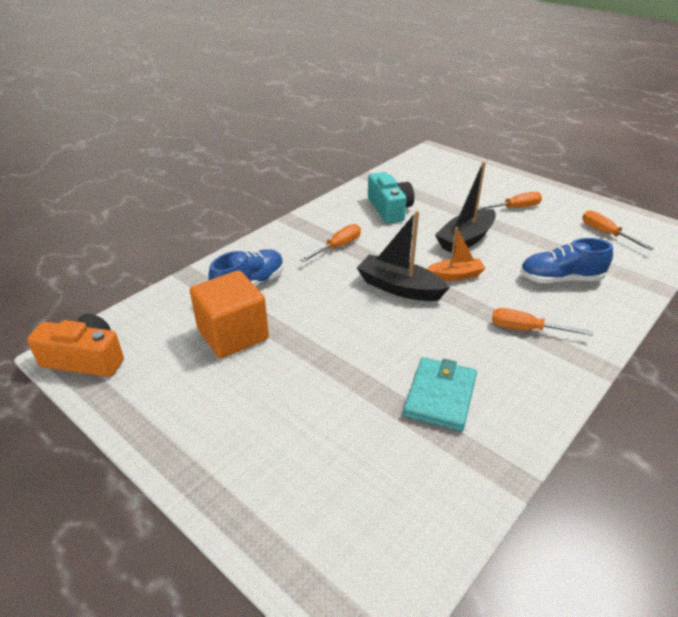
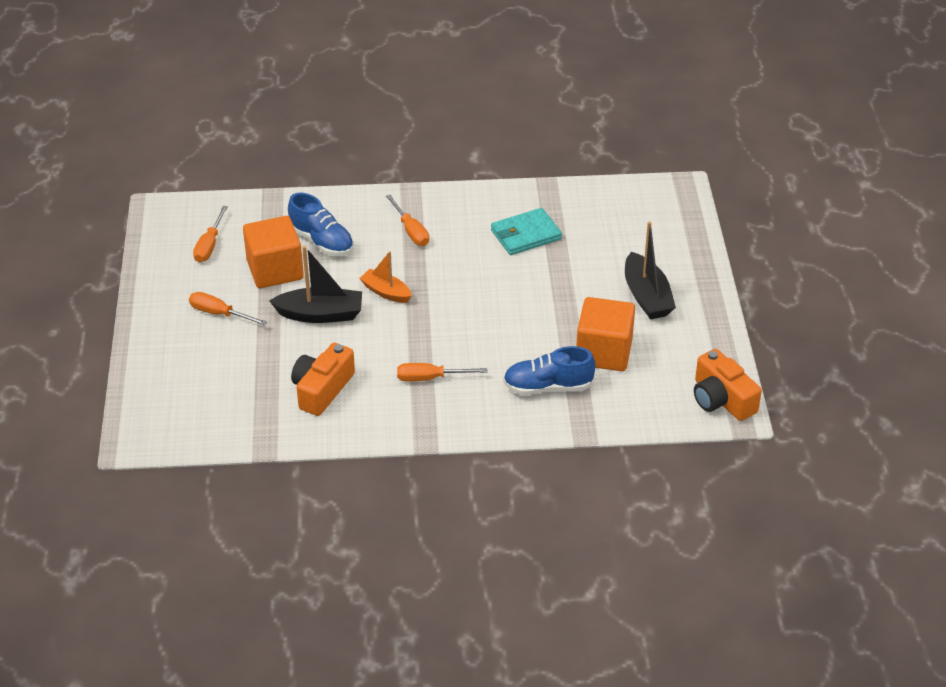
camera: 135 degrees left, 5 degrees up
black boat [357,211,449,301] -> black boat moved to [625,222,676,320]
turquoise camera [368,172,414,224] -> orange camera [291,343,355,416]
none -> orange cube [243,216,304,288]

